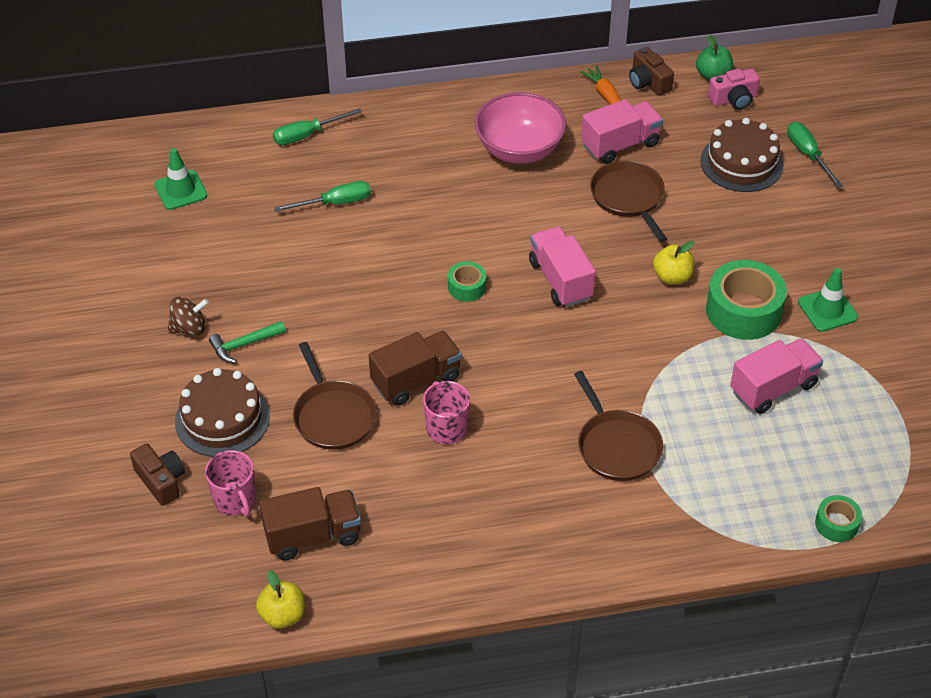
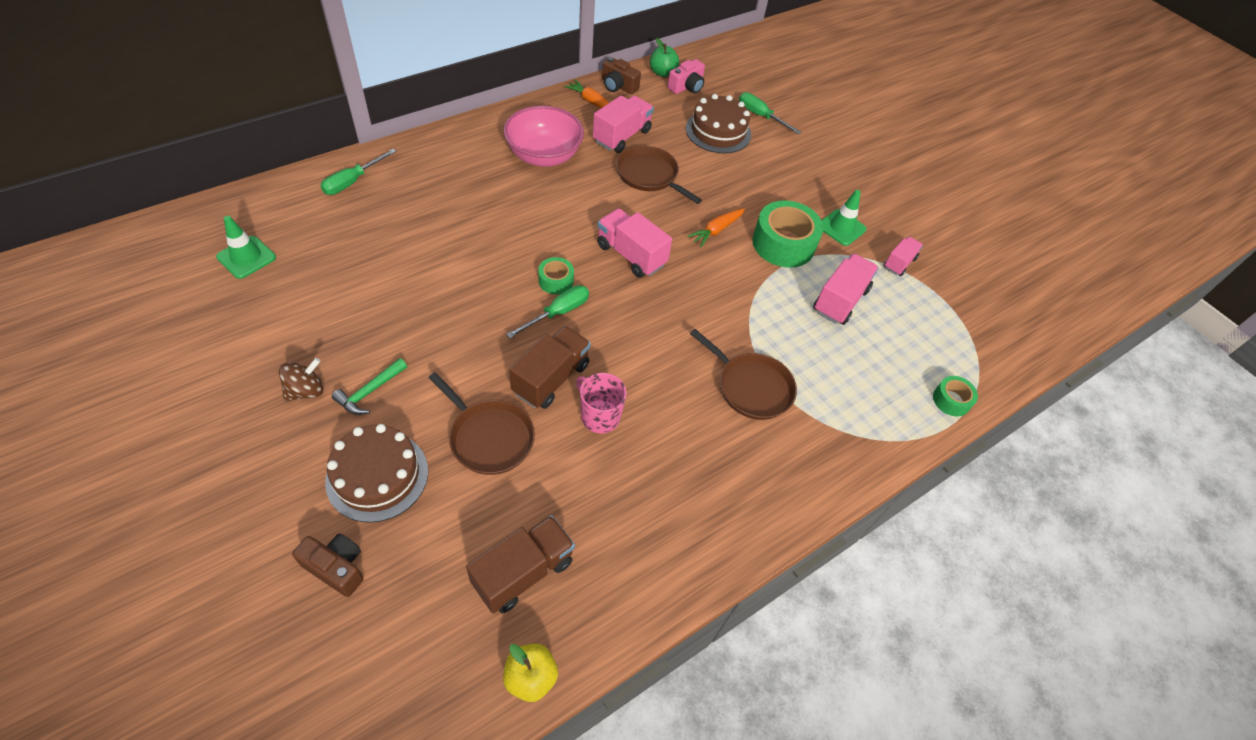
camera: 30 degrees left, 5 degrees up
pink mug [205,450,256,517] -> none
green screwdriver [274,181,371,212] -> green screwdriver moved to [506,285,589,338]
yellow apple [653,241,695,285] -> orange carrot [687,208,745,247]
none -> pink truck [884,236,923,276]

